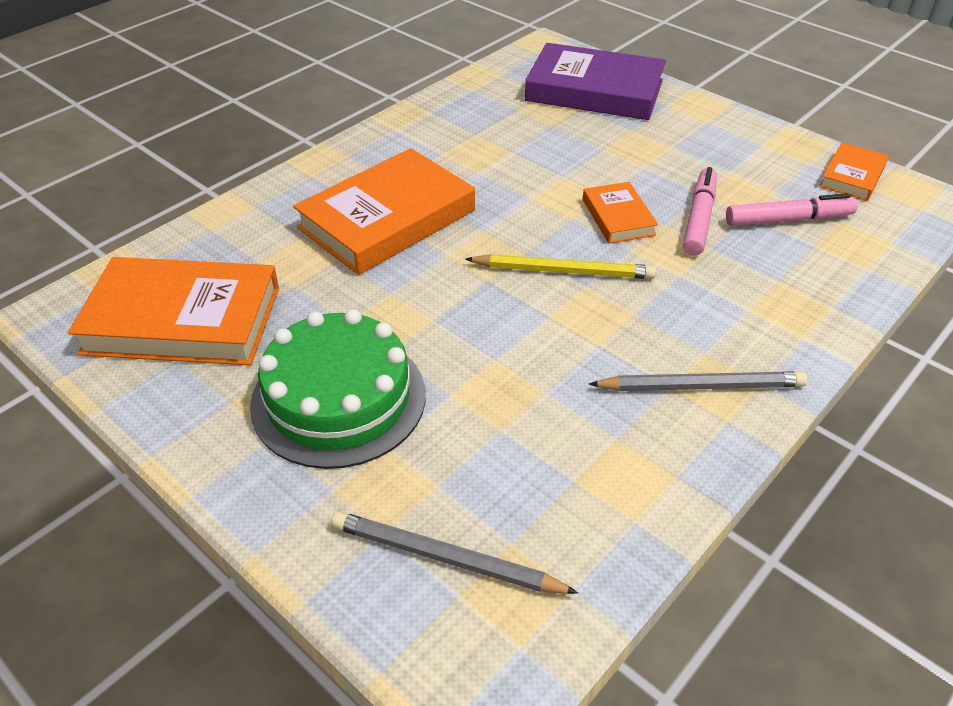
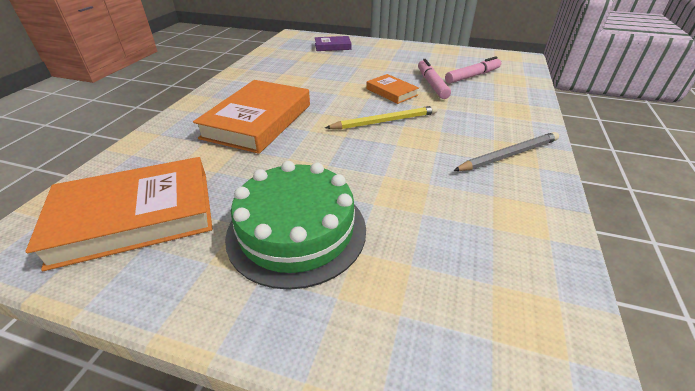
camera: 25 degrees left, 5 degrees down
grey pencil [331,511,578,594] -> none
purple book [525,43,666,120] -> purple book [315,36,352,51], size x0.50
orange book [819,143,889,201] -> none

